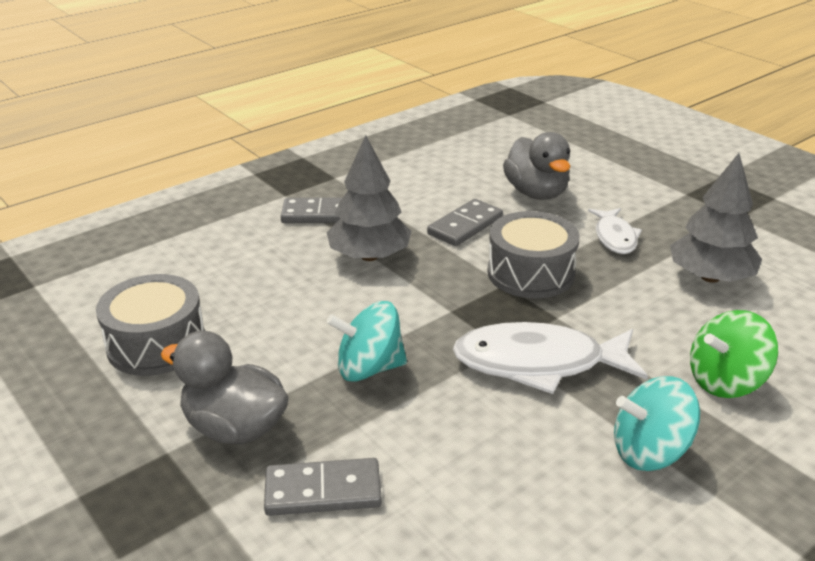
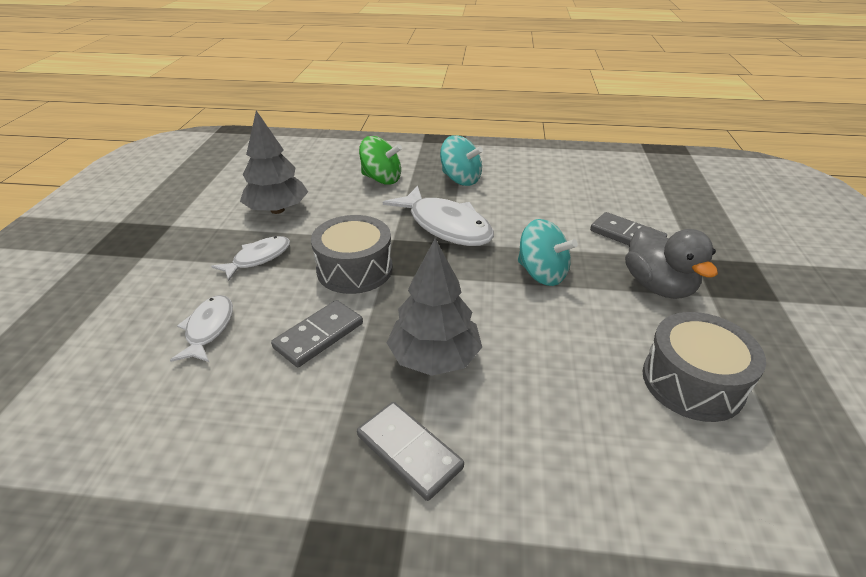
camera: 135 degrees left, 5 degrees up
grey domino [427,199,503,246] -> grey domino turned 45 degrees counterclockwise [271,300,363,367]
grey duck [503,132,571,200] -> white fish [170,295,233,362]

